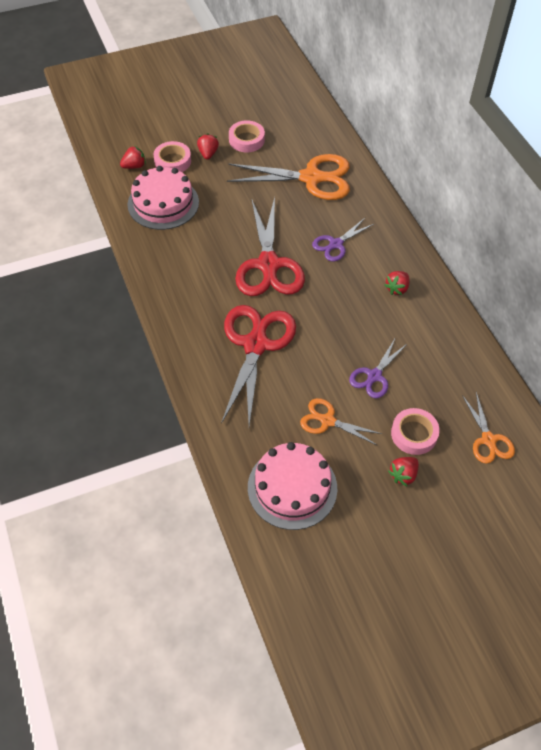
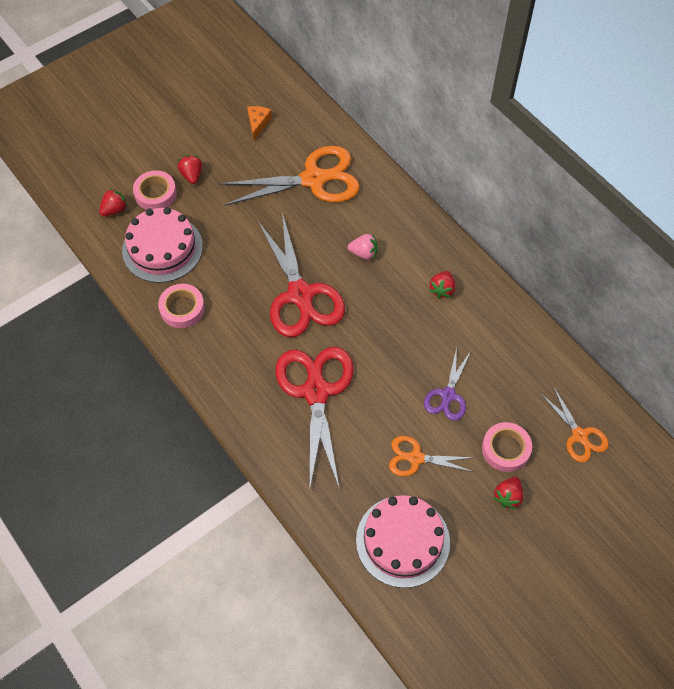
camera: 15 degrees left, 5 degrees up
pink tape [229,120,265,152] -> pink tape moved to [158,284,205,328]
purple scissors [312,218,374,261] -> pink strawberry [348,234,378,260]
none -> orange cheese [247,106,272,140]

